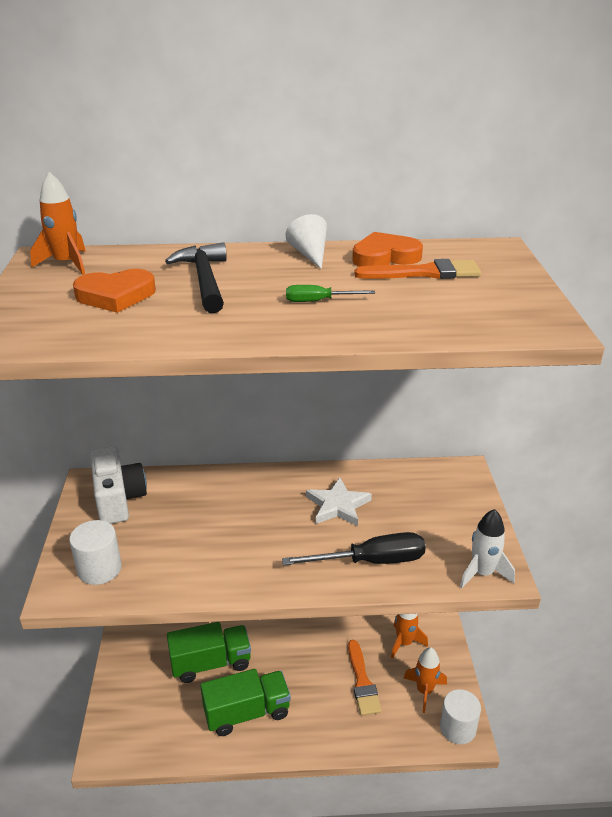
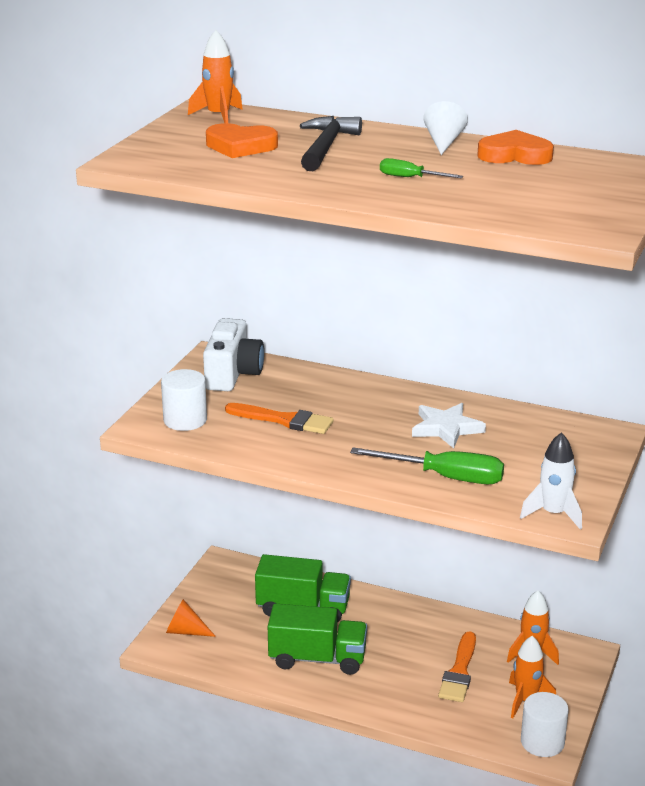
camera: 25 degrees right, 5 degrees down
black screwdriver [282,532,426,565] -> green screwdriver [350,447,504,484]
orange brush [354,259,481,279] -> orange brush moved to [225,403,334,434]
none -> orange cone [166,599,216,637]

